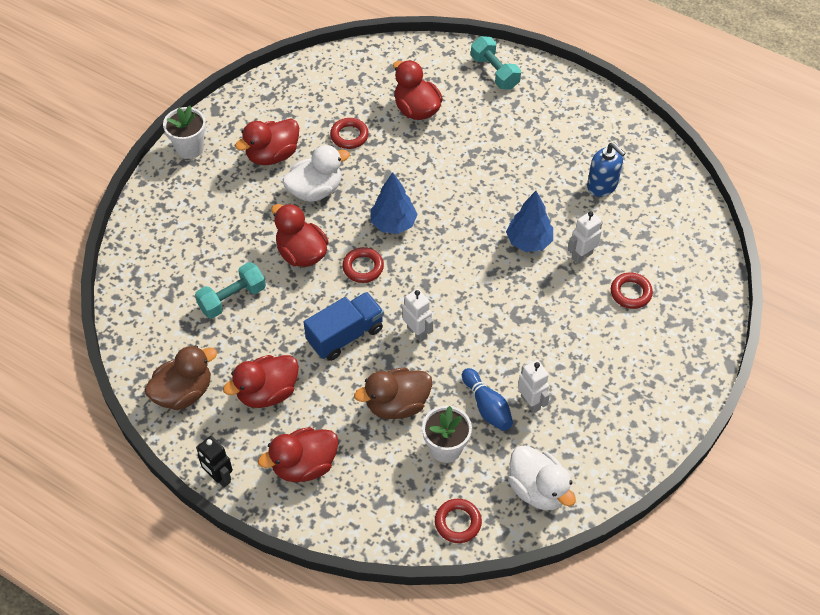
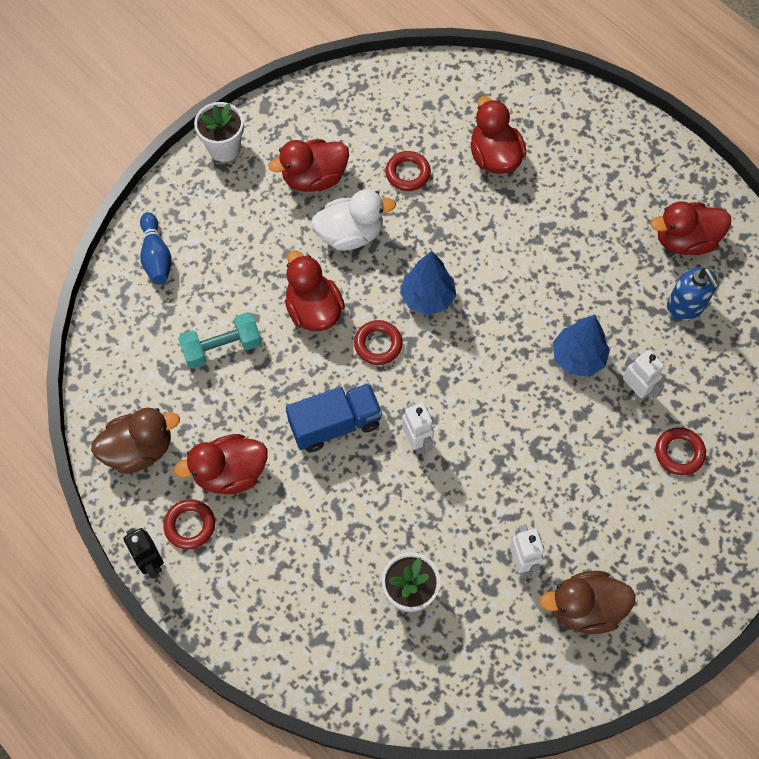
camera: 15 degrees right, 10 degrees up
red duck [258,427,339,482] -> red duck moved to [650,201,731,255]
brown duck [354,368,432,419] -> brown duck moved to [540,571,636,634]
red ring [435,499,482,543] -> red ring moved to [164,499,215,549]
blue bowling pin [462,368,513,431] -> blue bowling pin moved to [140,212,172,284]
turquoise dumbbell [471,36,521,89] -> none
white duck [508,445,576,510] -> none
white robot [568,211,602,263] -> white robot turned 75 degrees clockwise [623,350,665,403]

